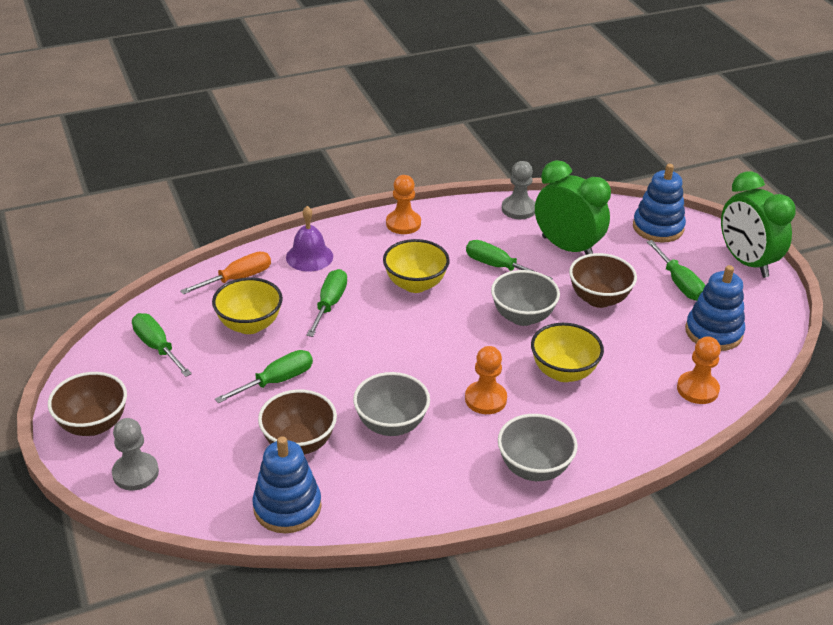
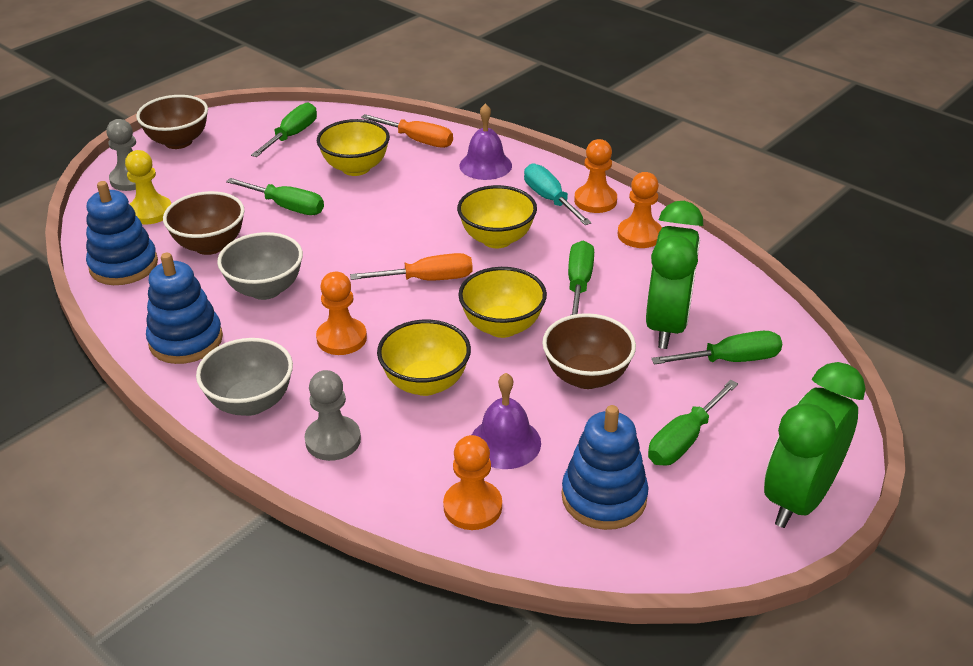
camera: 65 degrees right, 0 degrees up
green screwdriver [307,269,347,337] -> green screwdriver moved to [651,331,782,365]
grey bowl [491,270,560,326] -> yellow bowl [458,267,547,338]
grey pawn [502,161,535,219] -> grey pawn moved to [304,370,361,461]
blue stacking toy [633,164,686,242] -> blue stacking toy moved to [146,253,223,364]
none -> yellow pawn [125,150,171,225]
none -> orange screwdriver [350,253,473,281]
none -> purple bell [472,373,541,469]
none -> turquoise screwdriver [524,163,592,225]
none -> orange pawn [618,172,662,248]

